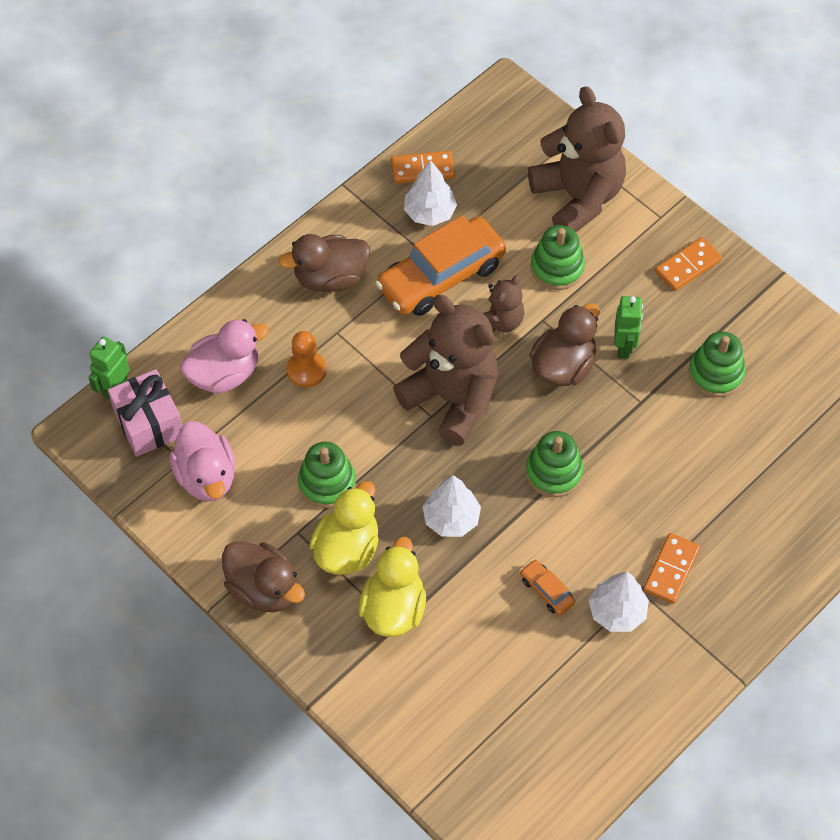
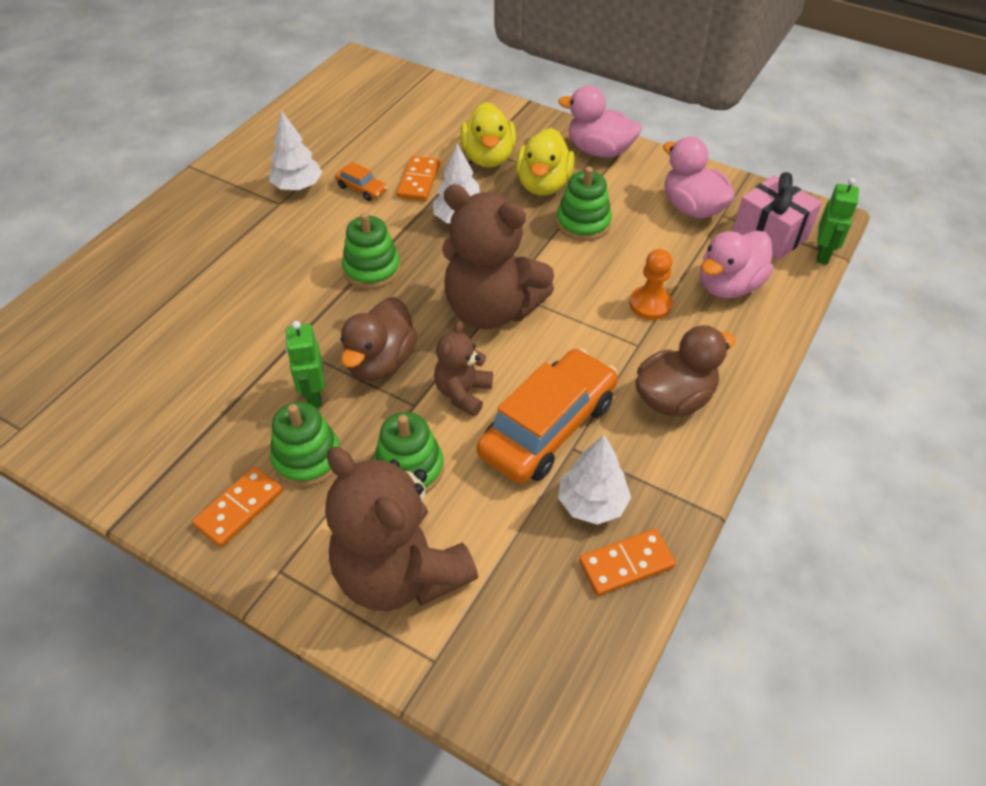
camera: 165 degrees right, 10 degrees down
brown duck [222,541,305,612] -> pink duck [558,86,641,158]
orange domino [643,533,700,604] -> orange domino moved to [397,156,440,201]
green stacking toy [688,331,746,397] -> green stacking toy moved to [270,402,340,487]

